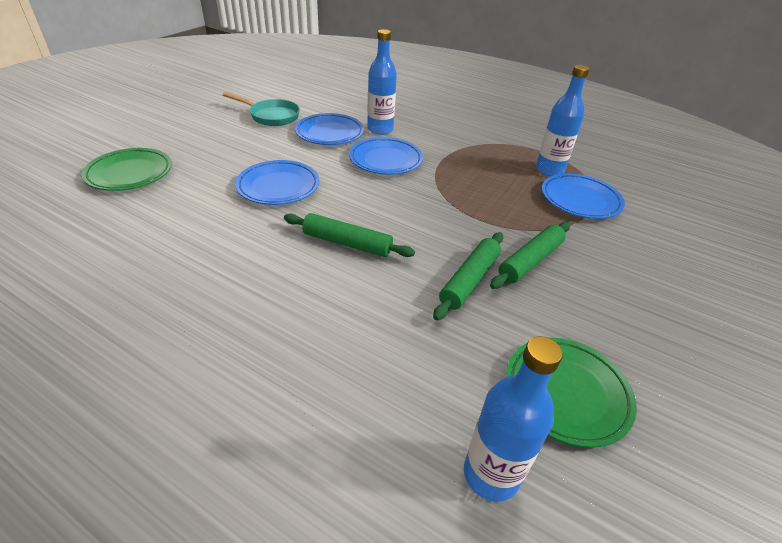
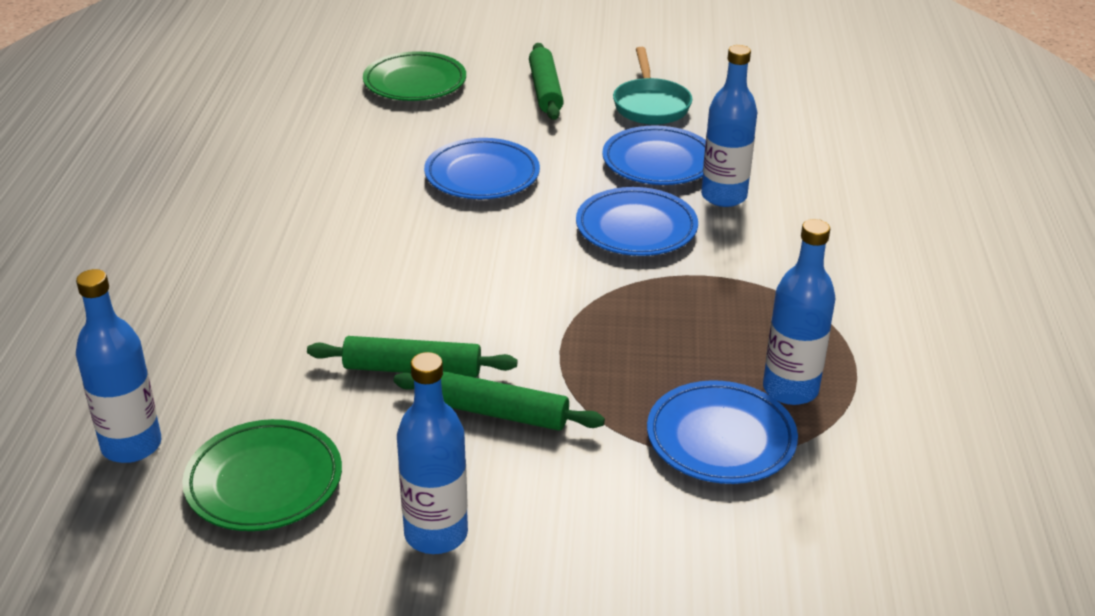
camera: 65 degrees right, 5 degrees down
green rolling pin [284,213,415,257] -> green rolling pin moved to [529,43,564,120]
none -> blue bottle [397,352,468,554]

